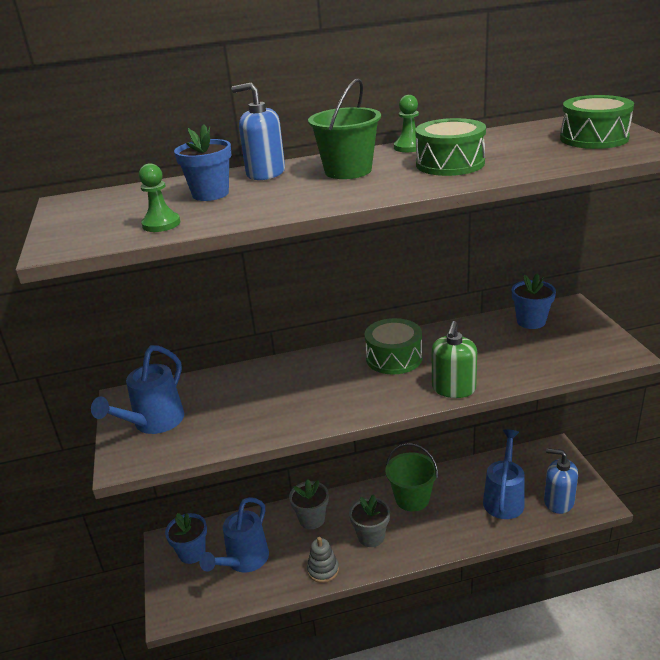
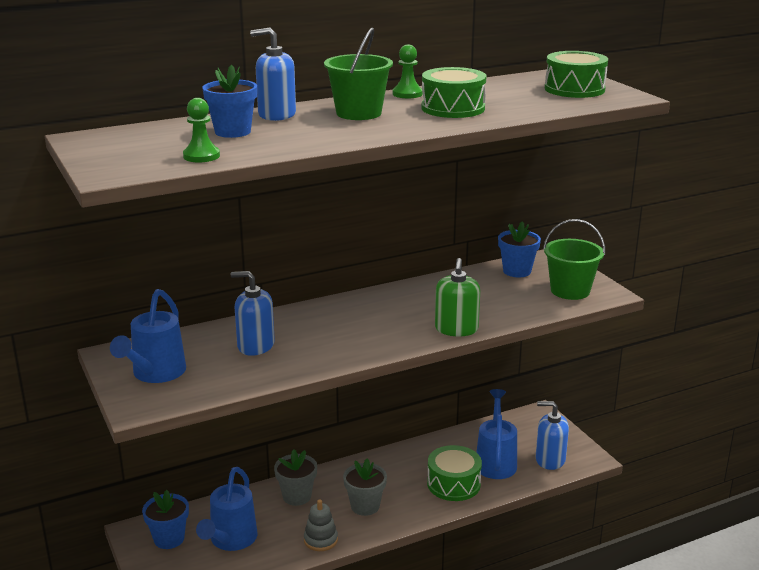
camera: 15 degrees left, 5 degrees down
green drum [365,318,422,374] -> green drum moved to [427,445,482,501]
green bucket [385,443,438,512] -> green bucket moved to [543,219,605,300]
none -> blue soap dispenser [231,271,275,356]

